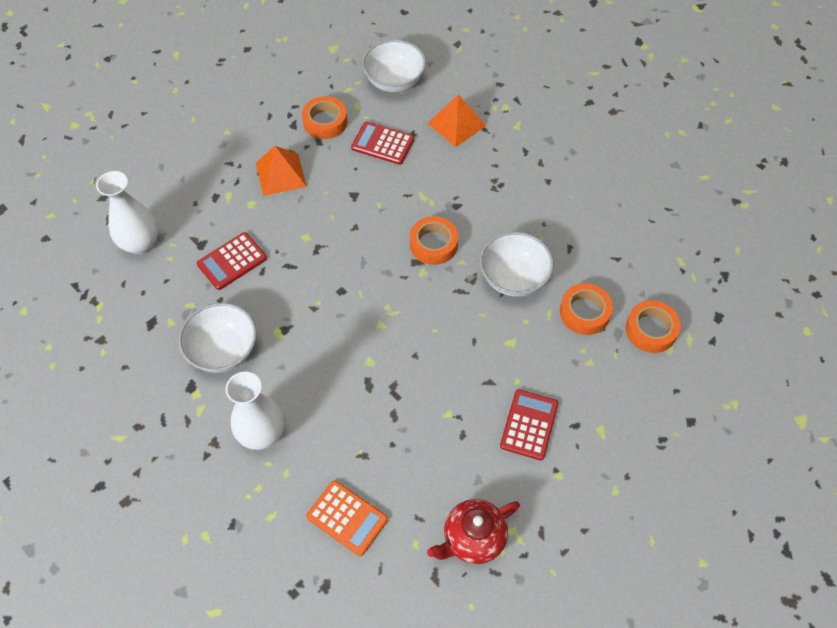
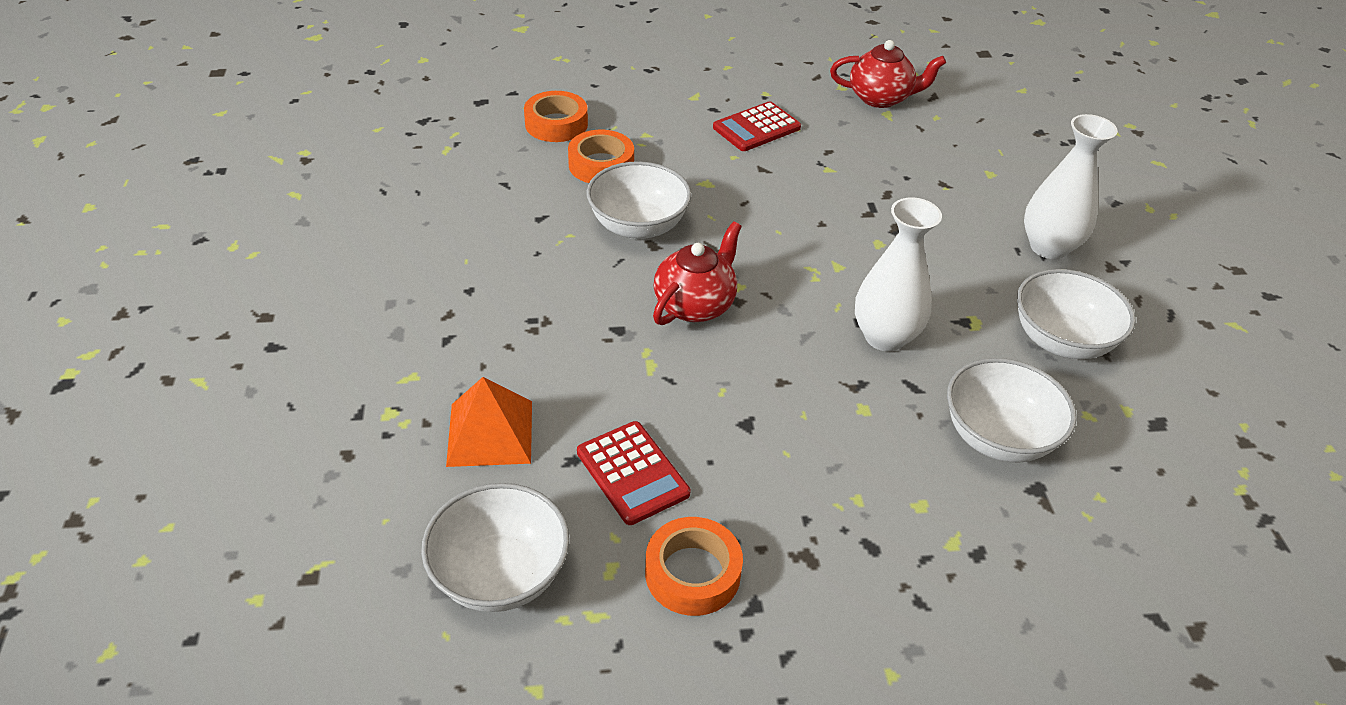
camera: 145 degrees left, 15 degrees down
white vase [96,171,158,254] -> white vase moved to [855,197,942,352]
red calculator [197,232,267,290] -> white bowl [947,358,1076,463]
orange pyramid [256,146,307,196] -> none
orange calculator [306,480,388,556] -> none
orange tape [410,216,458,265] -> red teapot [653,221,742,325]

